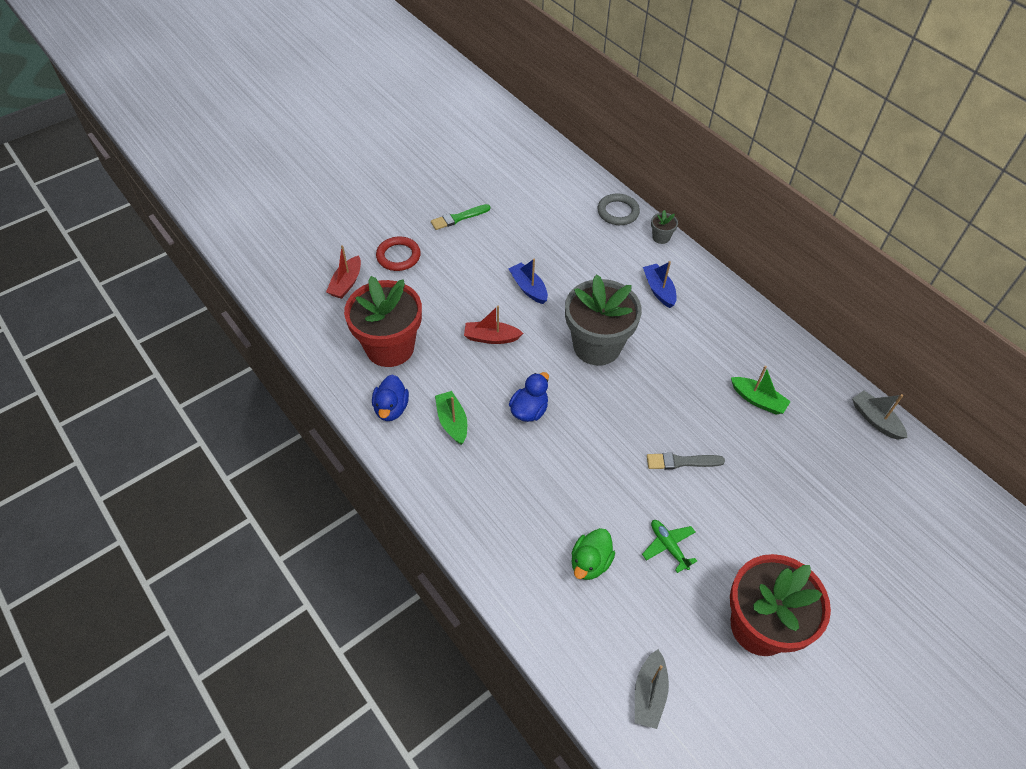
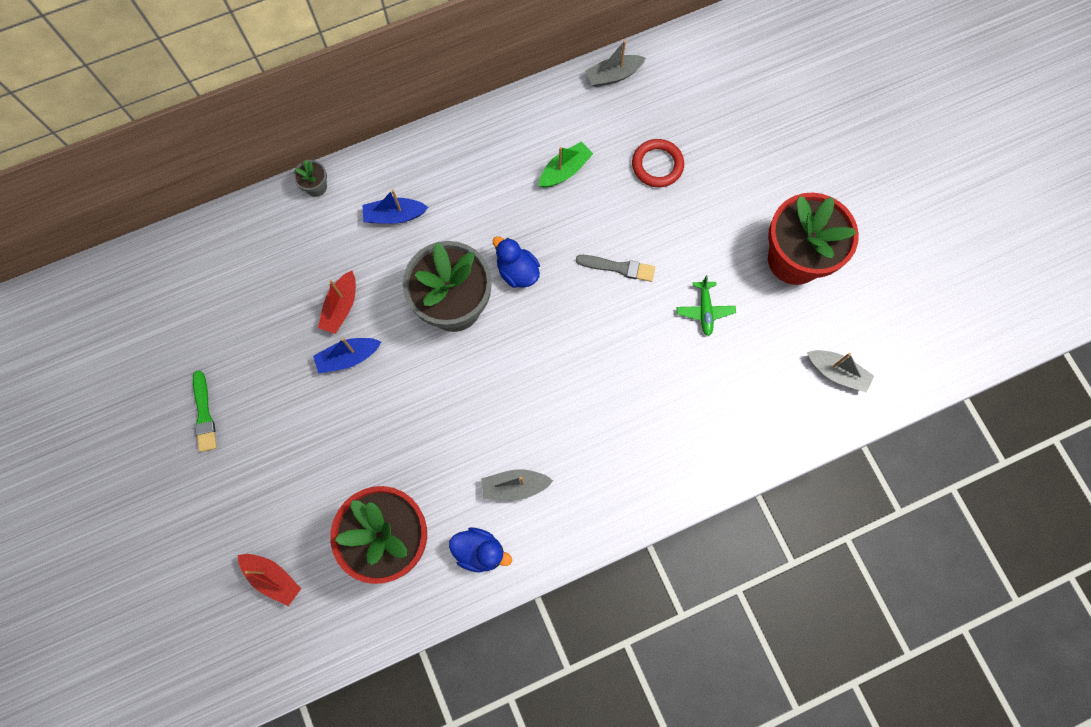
camera: 75 degrees left, 20 degrees up
red ring [376,237,421,271] -> red ring moved to [632,139,684,187]
green boat [435,391,467,445] -> grey boat [481,469,553,500]
red boat [464,306,523,344] -> red boat moved to [318,271,356,334]
blue duck [509,372,549,422] -> blue duck moved to [493,236,540,288]
green duck [571,528,615,580] -> none
grey ring [597,193,640,225] -> none
green plane [642,520,697,573] -> green plane turned 75 degrees counterclockwise [677,275,736,336]
grey brush [647,453,725,470] -> grey brush turned 90 degrees counterclockwise [576,255,655,282]

